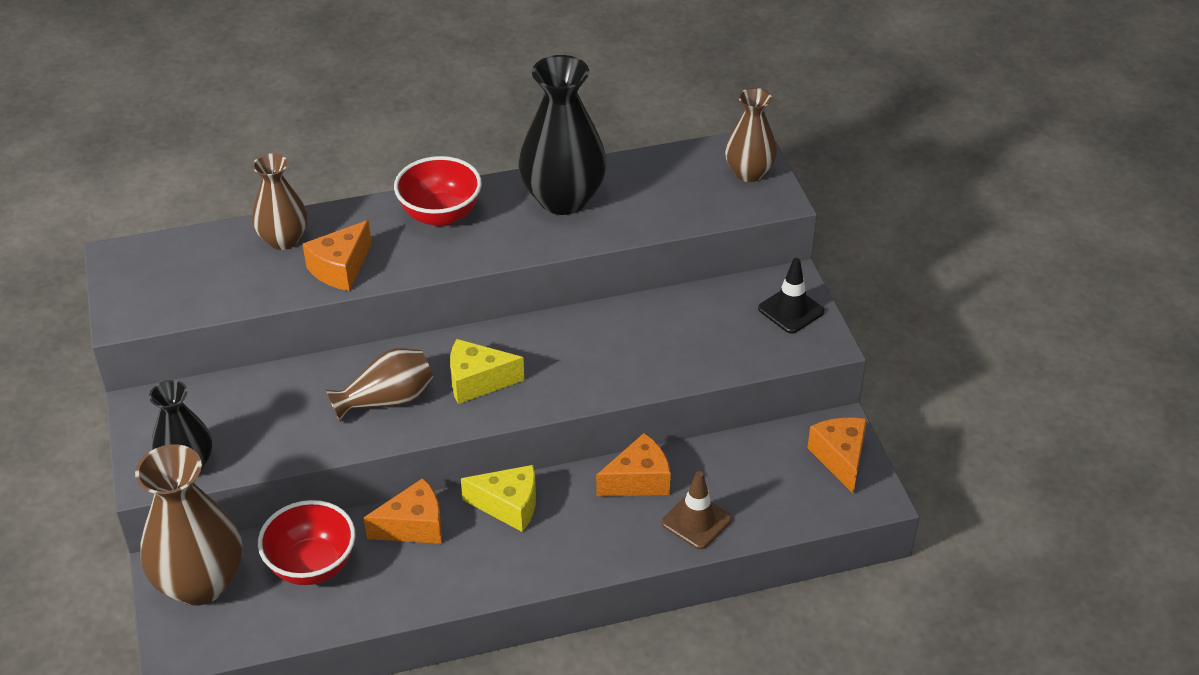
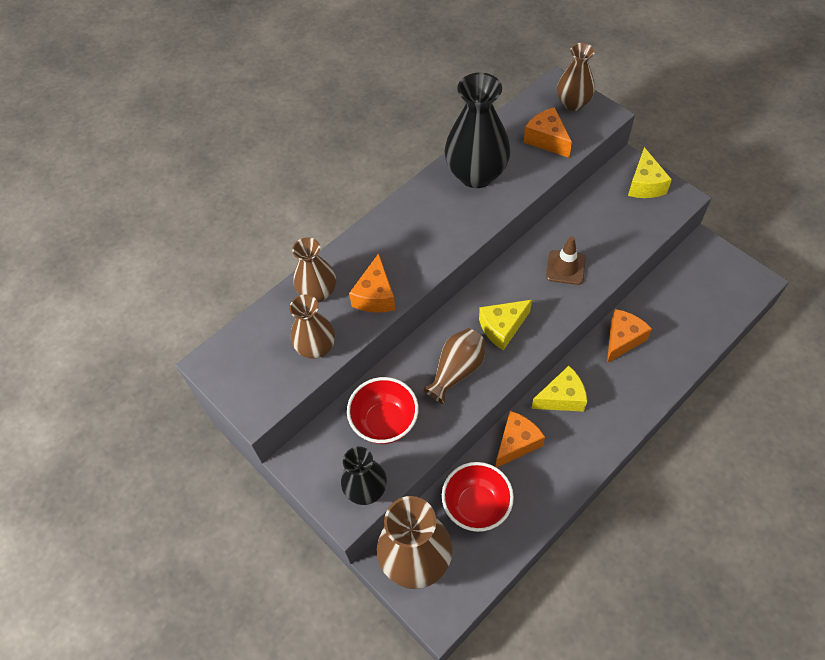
camera: 25 degrees left, 15 degrees up
red bowl [394,156,482,227] -> red bowl moved to [347,377,419,444]
brown traffic cone [661,471,732,549] -> brown traffic cone moved to [546,236,586,285]
black traffic cone [758,258,824,334] -> yellow cheese [628,147,672,198]
orange cheese [807,418,867,493] -> orange cheese moved to [523,107,572,158]
none -> brown vase [289,295,335,359]

